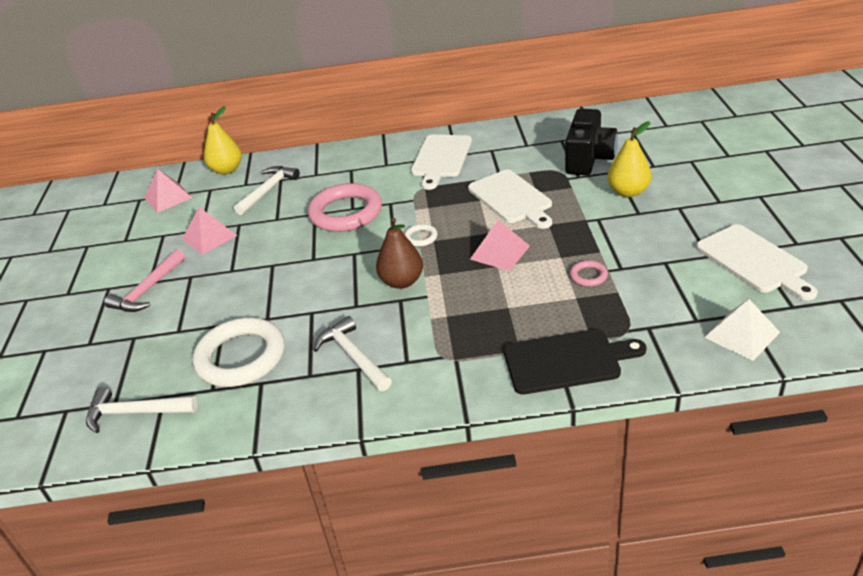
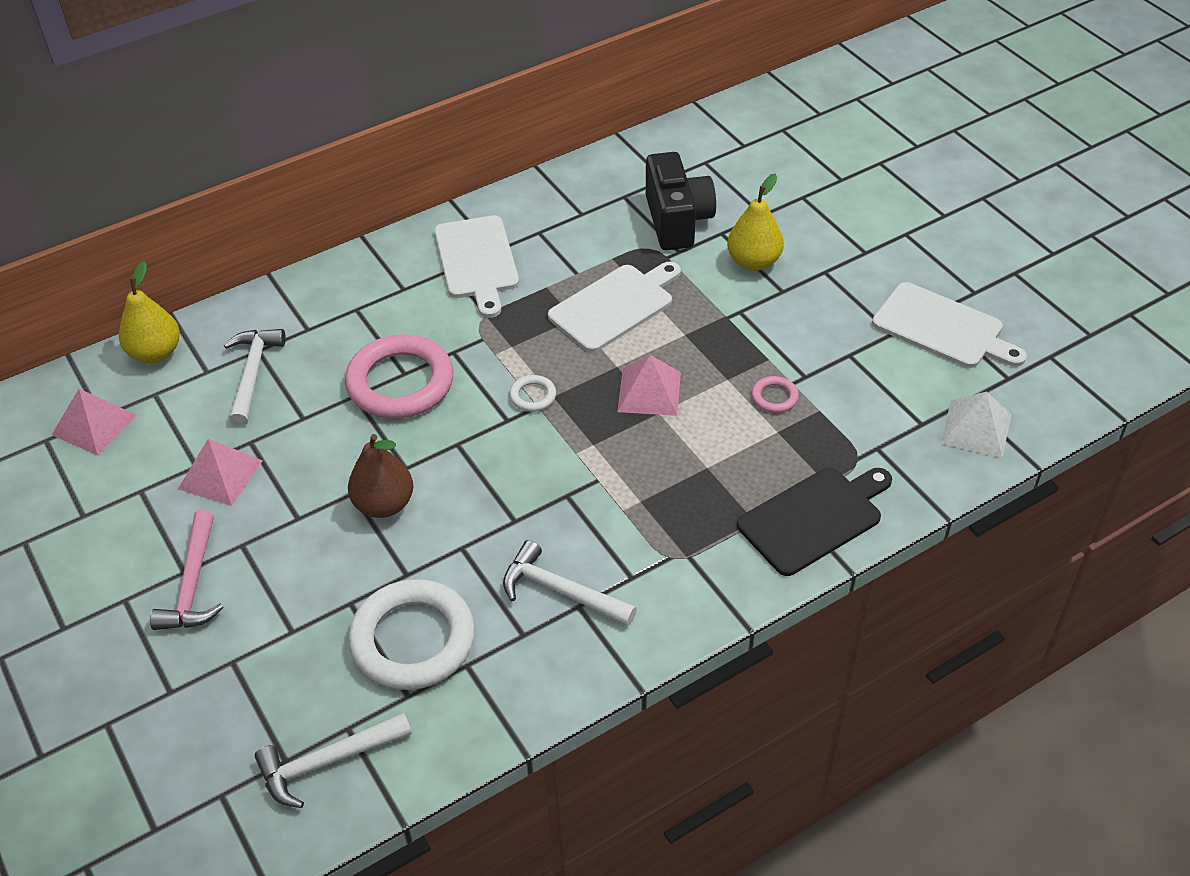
camera: 30 degrees left, 10 degrees up
brown pear [376,218,423,289] -> brown pear moved to [348,434,413,518]
white cutting board [468,170,552,229] -> white cutting board turned 75 degrees counterclockwise [548,262,681,352]

